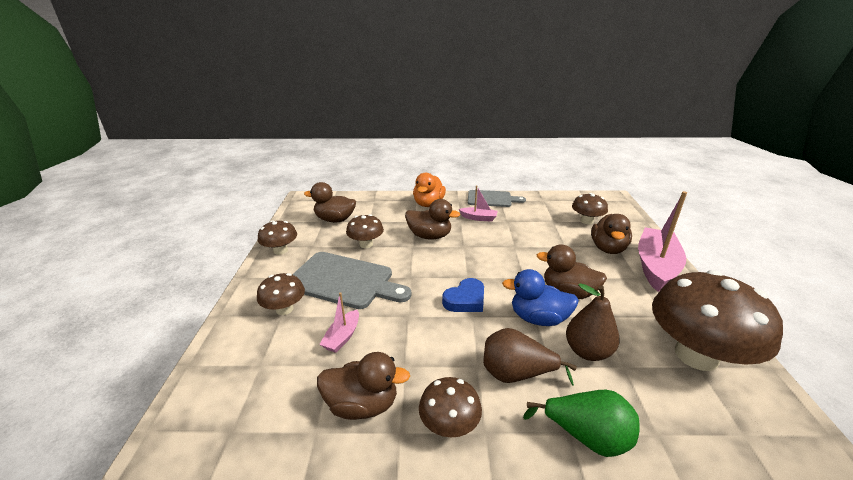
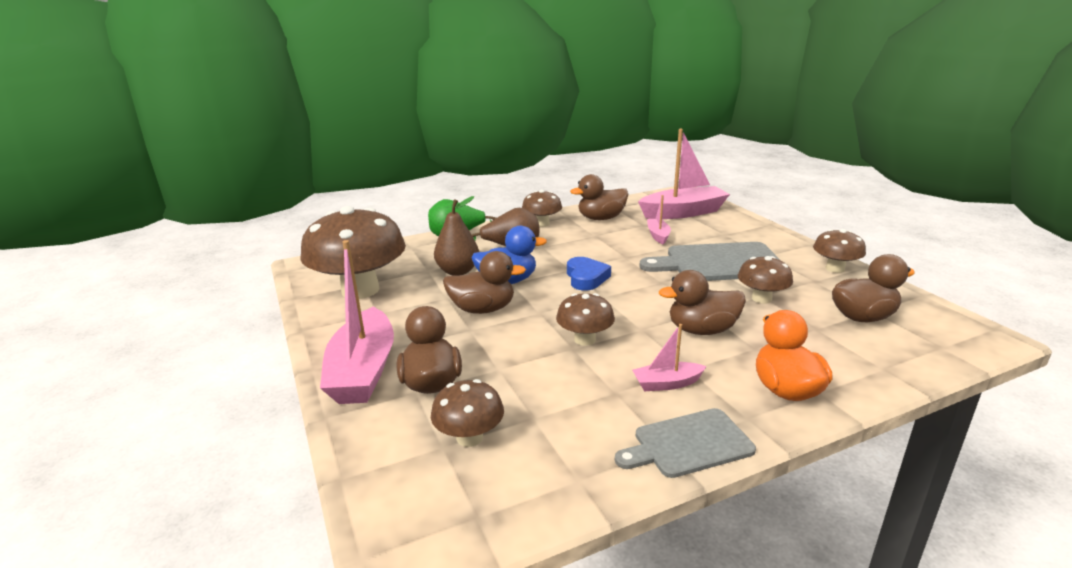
camera: 155 degrees right, 5 degrees down
brown mushroom [257,273,305,315] -> brown mushroom moved to [556,293,615,346]
blue heart [442,278,484,312] -> blue heart turned 150 degrees clockwise [567,257,611,290]
none -> pink boat [638,129,730,219]

